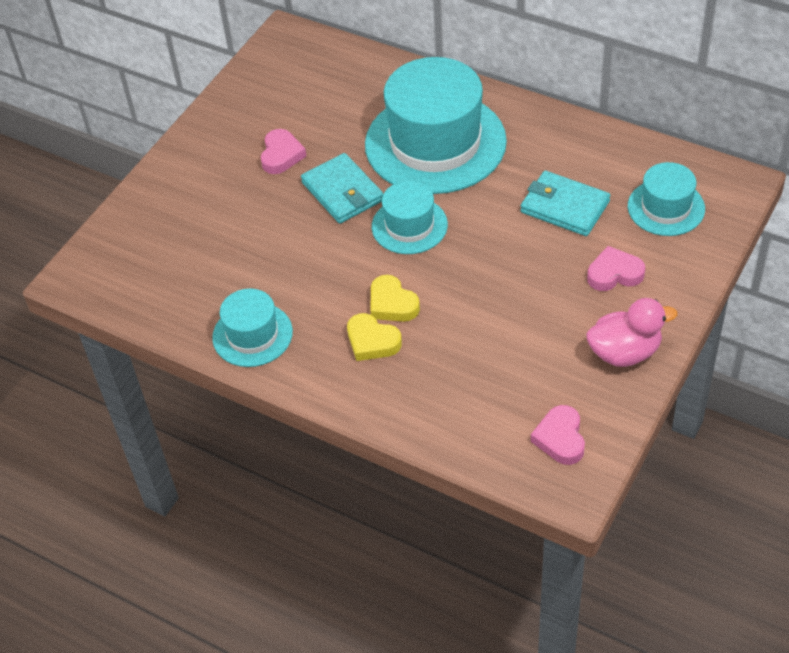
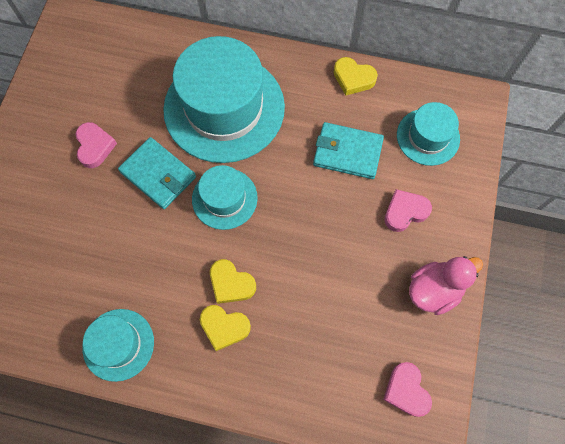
camera: 20 degrees left, 20 degrees up
none -> yellow heart [334,57,378,95]

